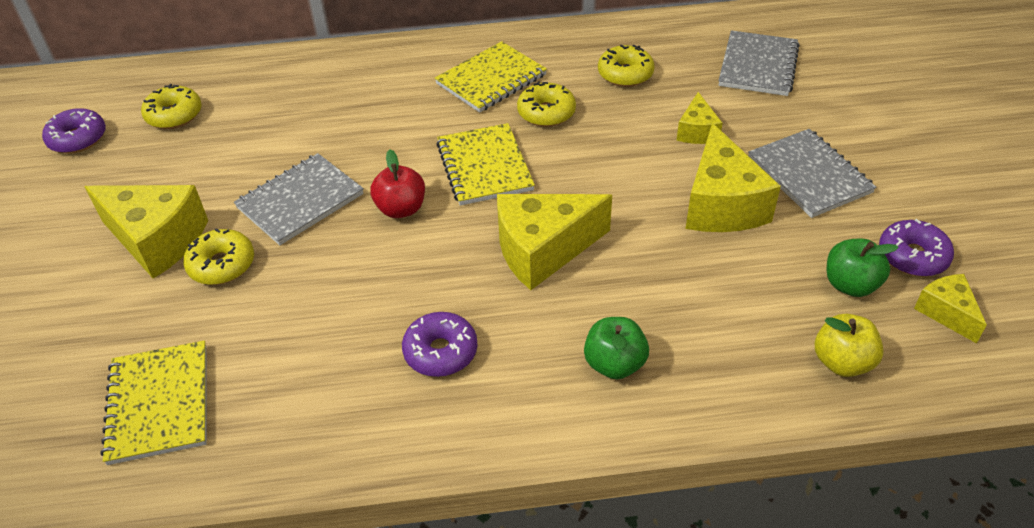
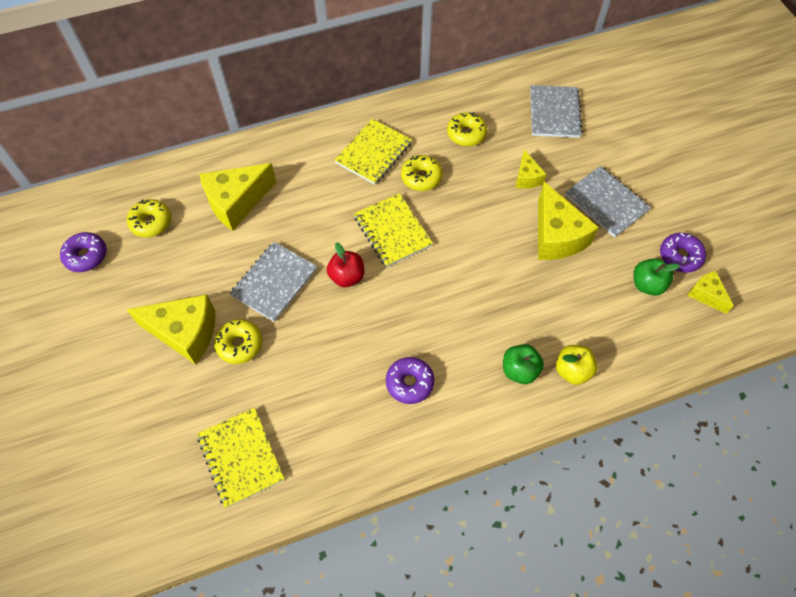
camera: 15 degrees left, 15 degrees up
yellow cheese [497,194,612,290] -> yellow cheese moved to [200,163,276,231]
yellow apple [815,314,884,377] -> yellow apple moved to [556,345,598,385]

